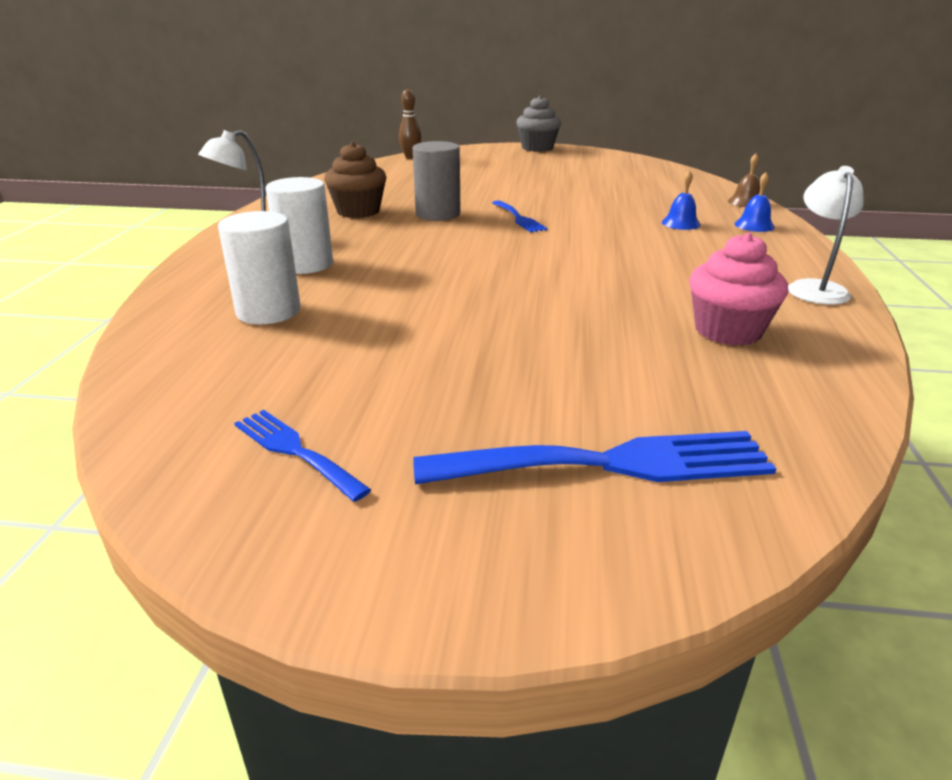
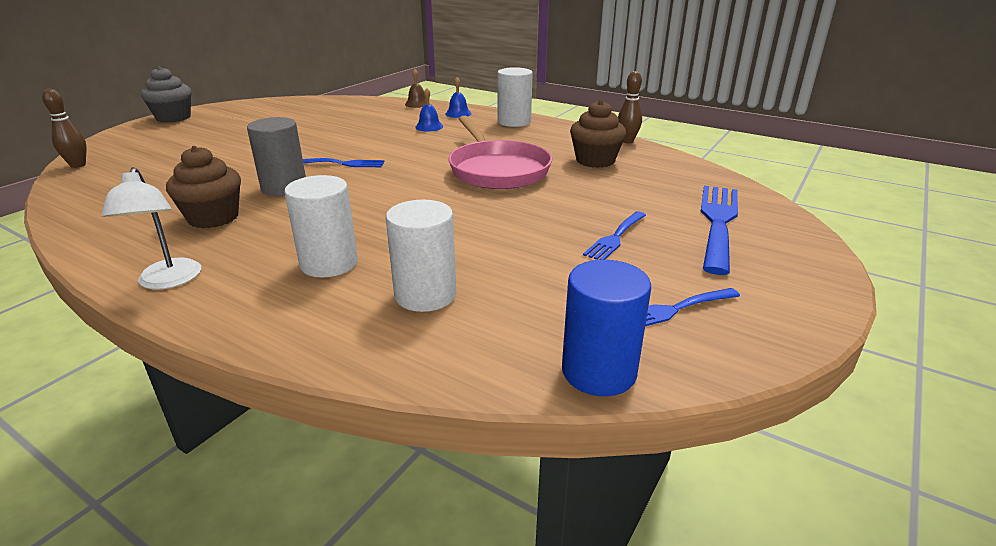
camera: 65 degrees left, 0 degrees up
pink cupcake [689,232,788,346] -> brown cupcake [570,100,626,168]
white lamp [788,166,863,305] -> none
none -> pink pan [448,116,552,189]
none -> white cylinder [498,67,533,127]
none -> blue cylinder [562,260,651,396]
none -> blue fork [583,211,646,260]
none -> brown bowling pin [618,71,642,144]

